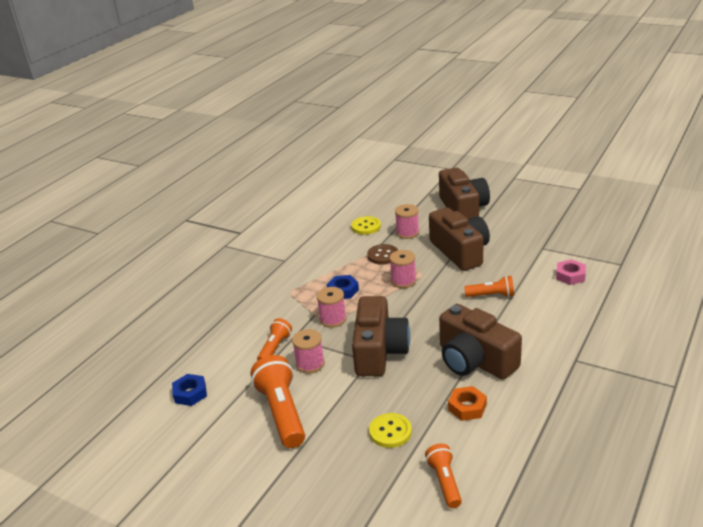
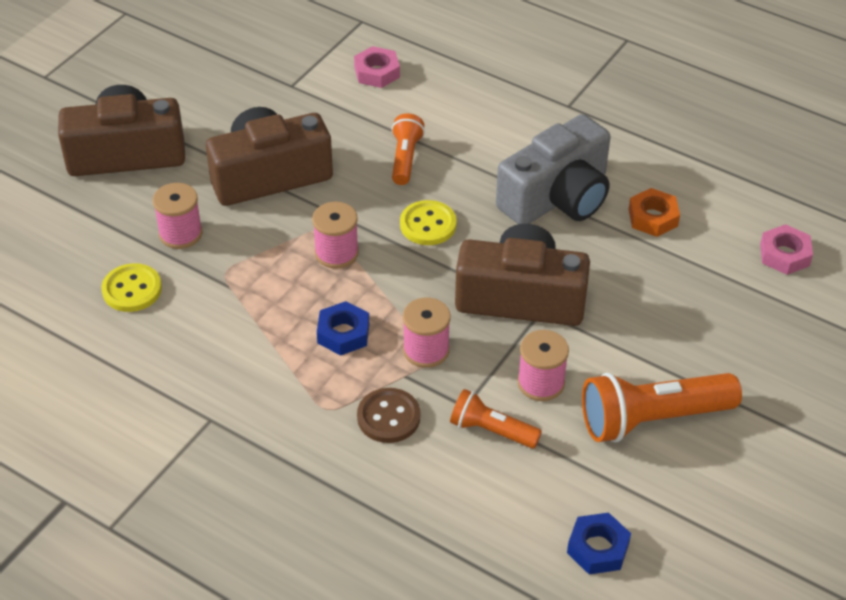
camera: 90 degrees left, 15 degrees up
brown button [367,244,398,265] -> brown button moved to [357,388,420,443]
yellow button [369,413,412,448] -> yellow button moved to [400,200,457,245]
orange flashlight [425,444,462,508] -> pink nut [760,224,813,275]
brown camera [439,304,522,380] -> grey camera [496,114,610,224]

